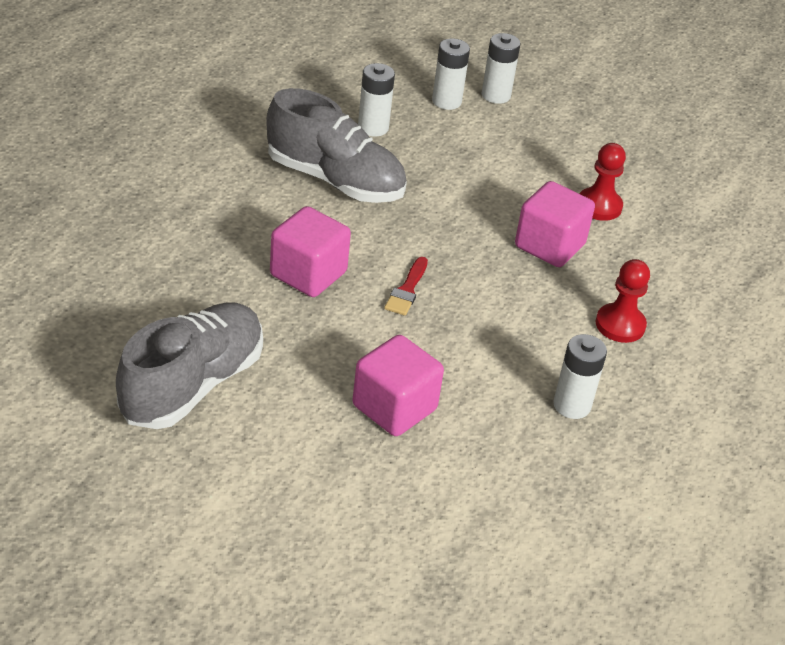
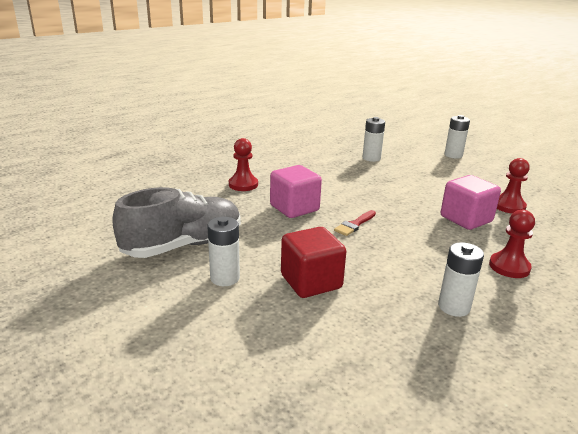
camera: 25 degrees right, 15 degrees down
grey shoe [266,88,407,203] -> none
pink cube [353,335,444,436] -> red cube [281,227,346,298]
white battery [432,38,470,110] -> white battery moved to [207,217,240,286]
none -> red pawn [229,138,258,191]

